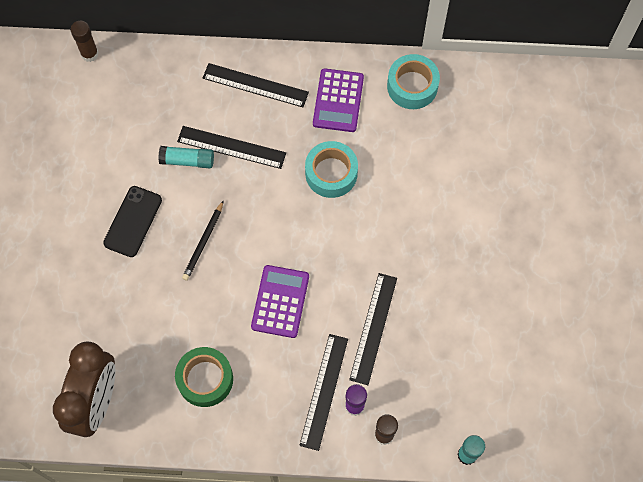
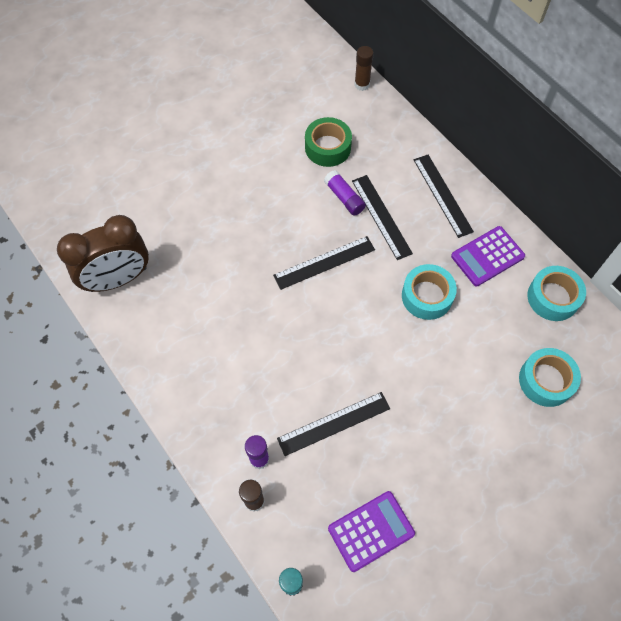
camera: 50 degrees right, 5 degrees down
black phone [103,186,162,257] -> none
turquoise glue stick [158,146,214,168] -> purple glue stick [324,170,366,216]
green tape [175,347,233,407] -> green tape moved to [305,117,352,167]
black pencil [182,200,224,281] -> none
purple calculator [251,265,309,338] -> purple calculator moved to [328,491,415,572]
black ruler [299,334,348,451] -> black ruler moved to [273,236,375,290]
none -> turquoise tape [519,348,581,407]

